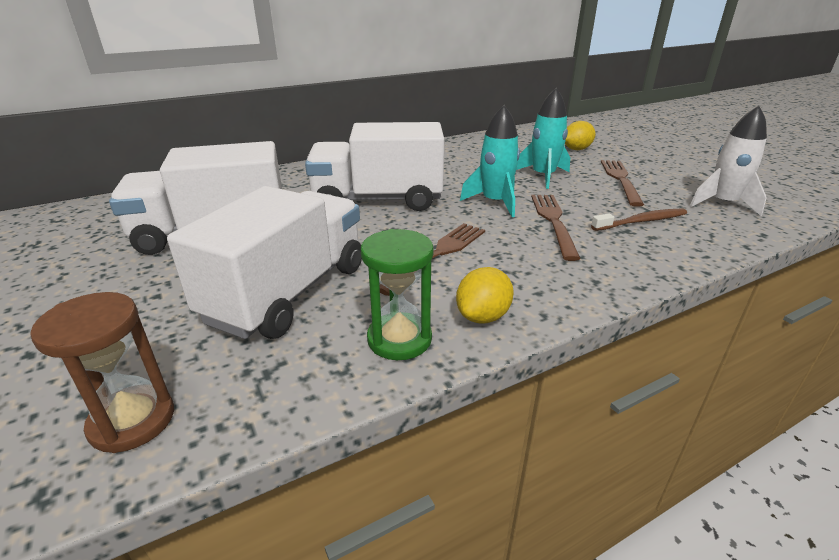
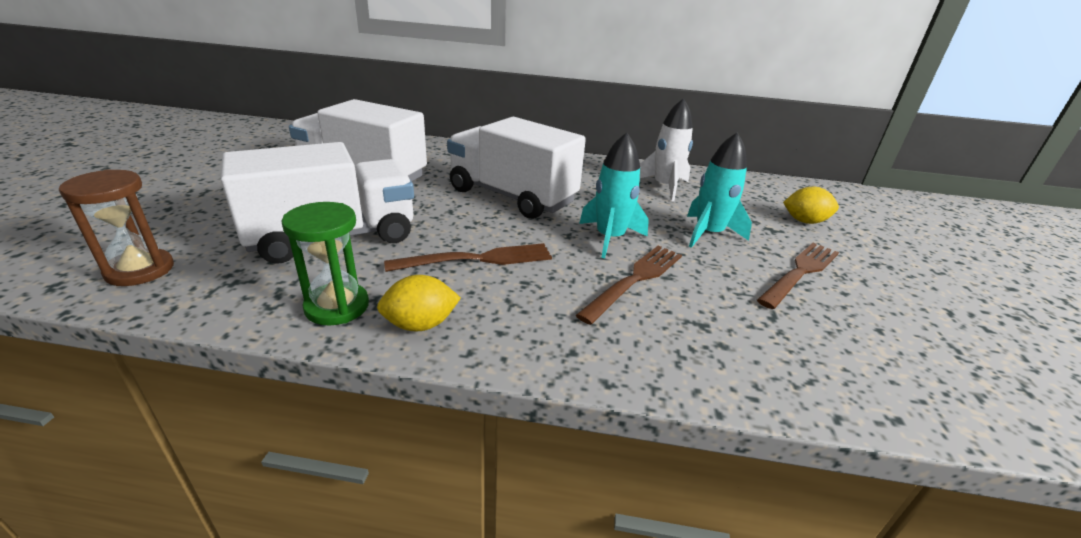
camera: 35 degrees right, 0 degrees up
brown toothbrush [591,208,687,231] -> none
white rocket [690,105,767,216] -> white rocket moved to [640,98,693,201]

